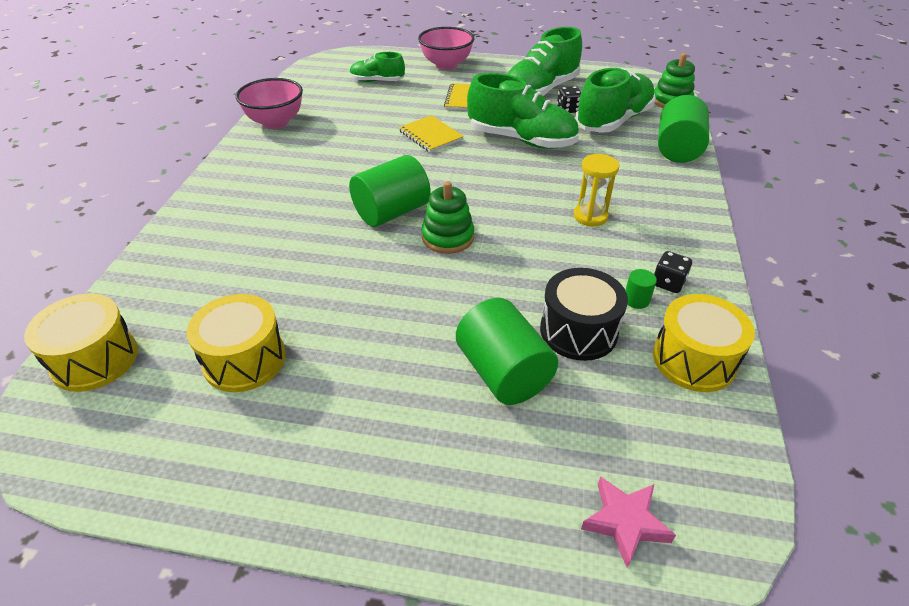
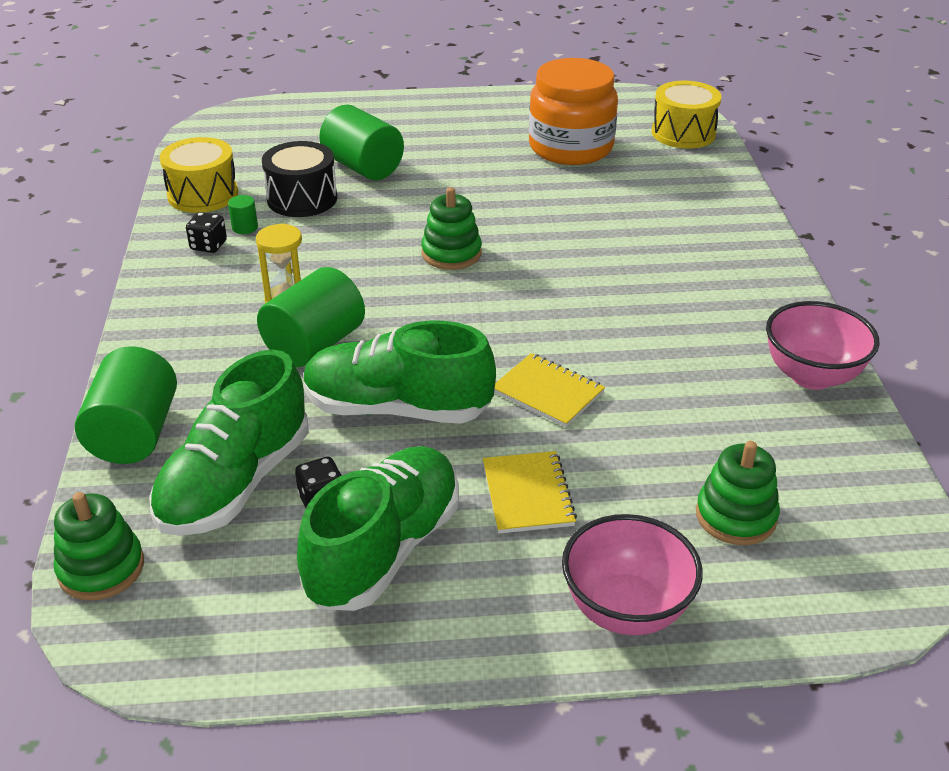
camera: 165 degrees right, 5 degrees down
yellow drum [187,294,286,392] -> orange jar [529,58,618,165]
green cylinder [349,155,431,227] -> green cylinder moved to [257,267,365,367]
green shoe [350,52,405,82] -> green stacking toy [696,441,780,545]
pink star [581,476,676,568] -> none

